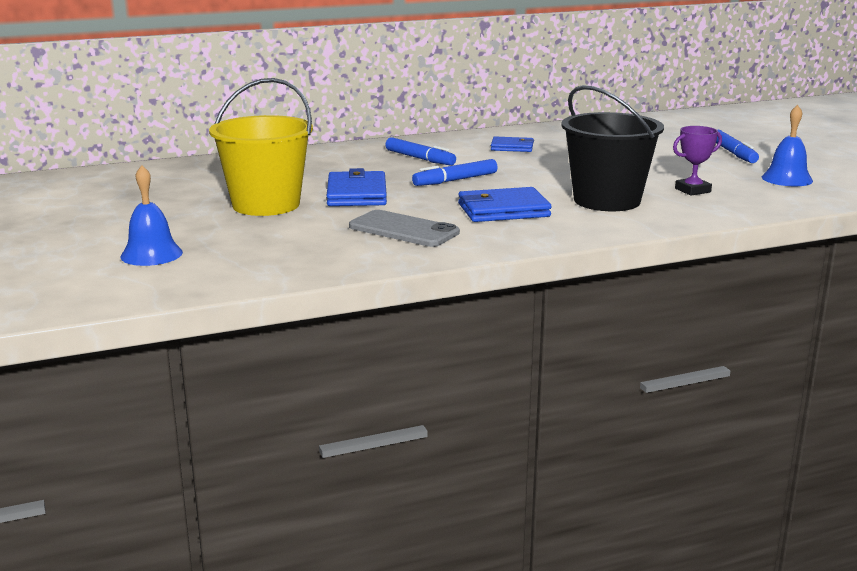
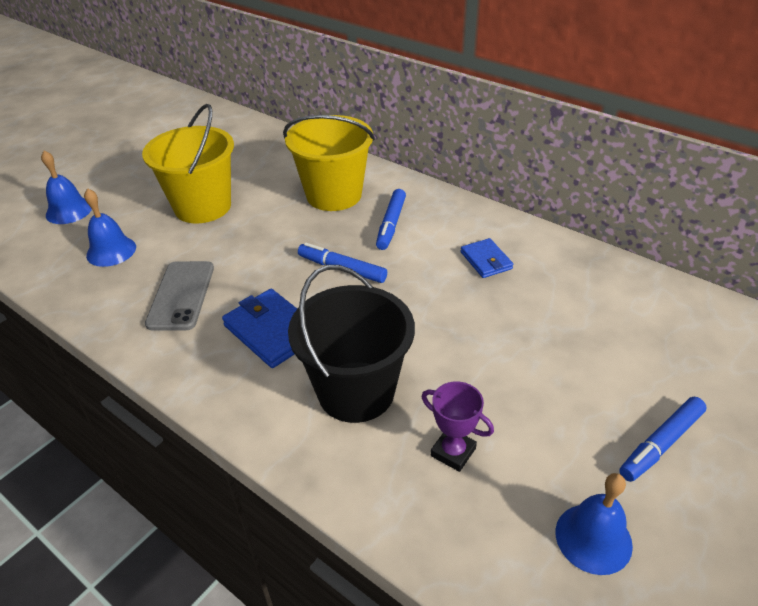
camera: 60 degrees right, 20 degrees up
blue wallet [327,168,387,206] -> none
none -> blue bell [84,188,136,267]
none -> yellow bucket [283,115,375,211]

